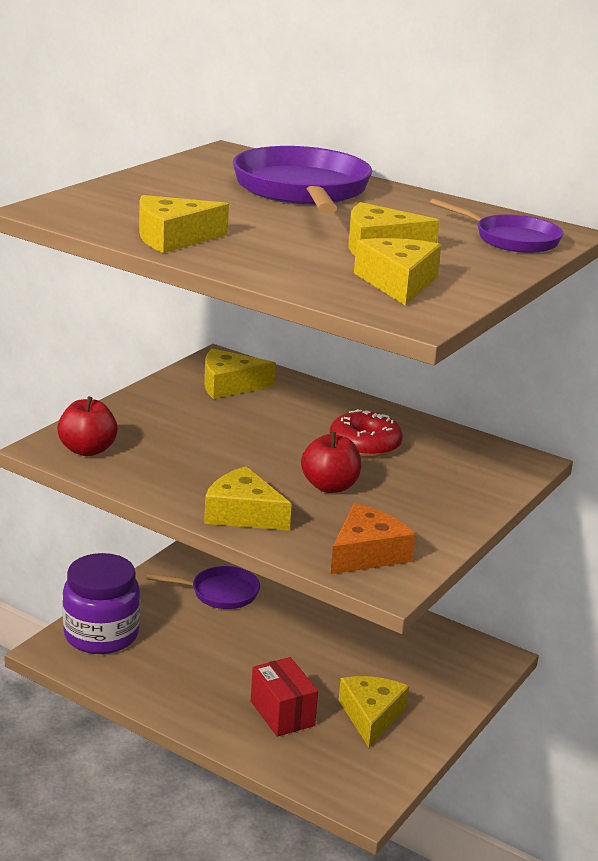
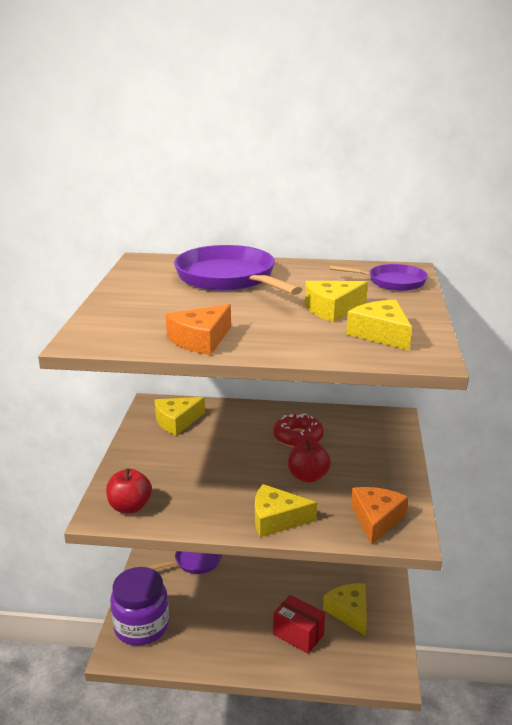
camera: 25 degrees left, 0 degrees up
yellow cheese [139,195,229,253] -> orange cheese [166,304,231,355]

